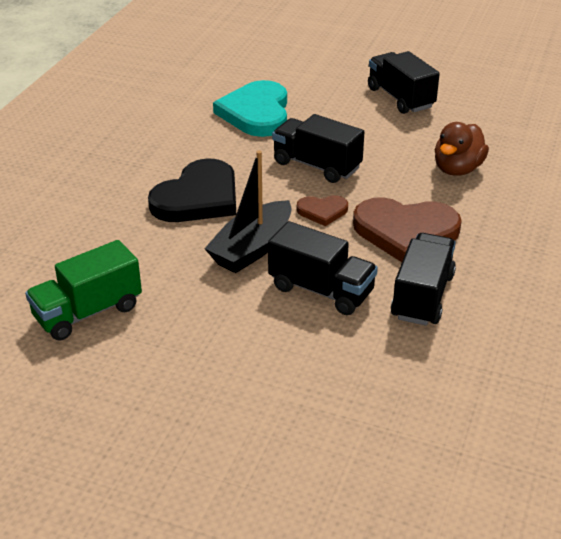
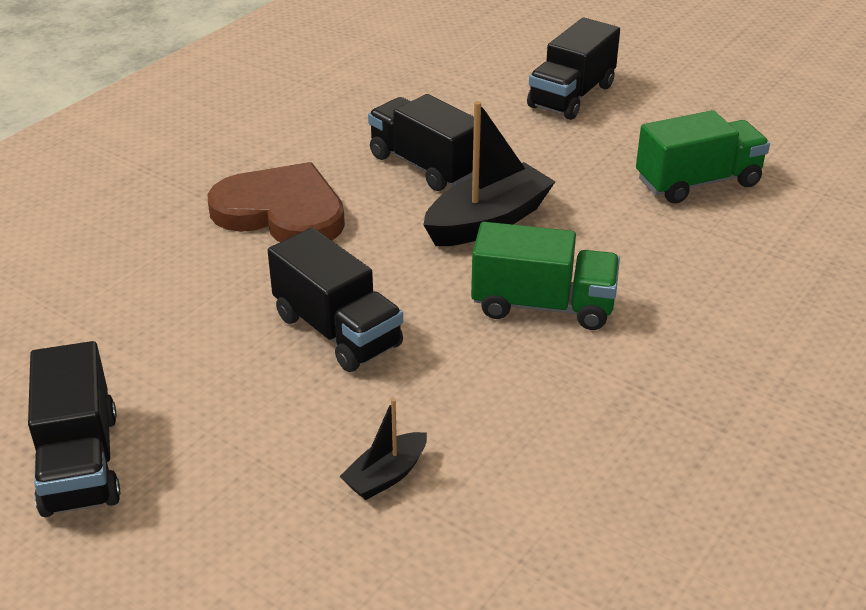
camera: 165 degrees left, 0 degrees up
black heart [148,158,236,222] -> green truck [471,222,620,330]
turquoise heart [213,80,287,137] -> black boat [340,398,427,500]
brown heart [297,195,348,226] -> none
black truck [391,233,456,326] -> black truck moved to [527,18,620,120]
brown duck [435,122,489,176] -> none

